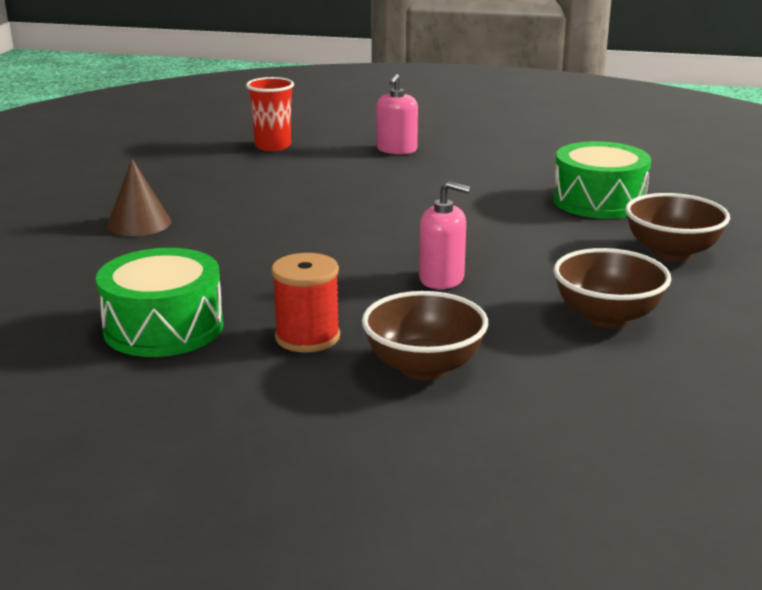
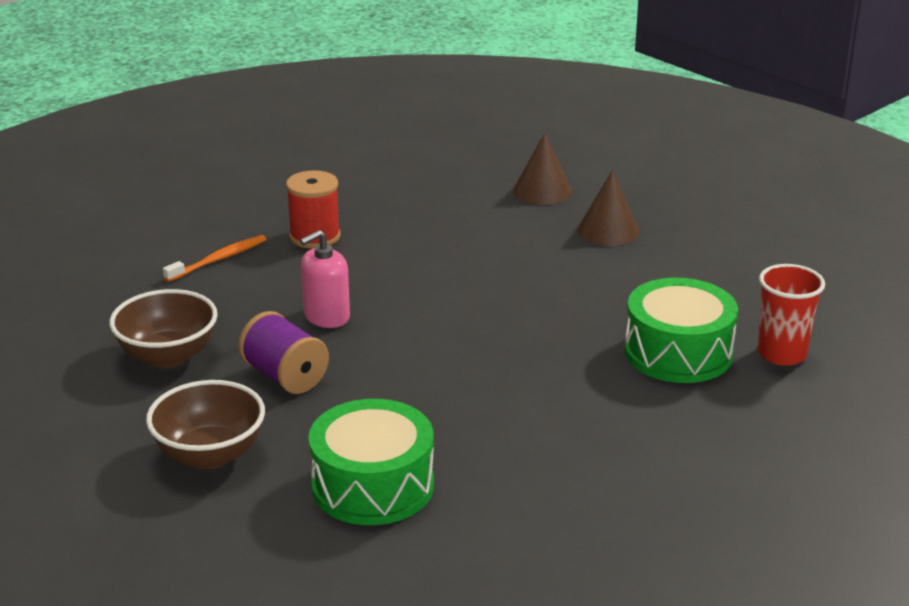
camera: 125 degrees right, 5 degrees up
green drum [96,248,223,357] -> green drum moved to [625,278,738,383]
brown bowl [362,291,488,380] -> orange toothbrush [163,235,267,282]
pink soap dispenser [377,74,418,154] -> none
none -> purple spool [238,311,329,394]
none -> brown cone [513,133,572,205]

